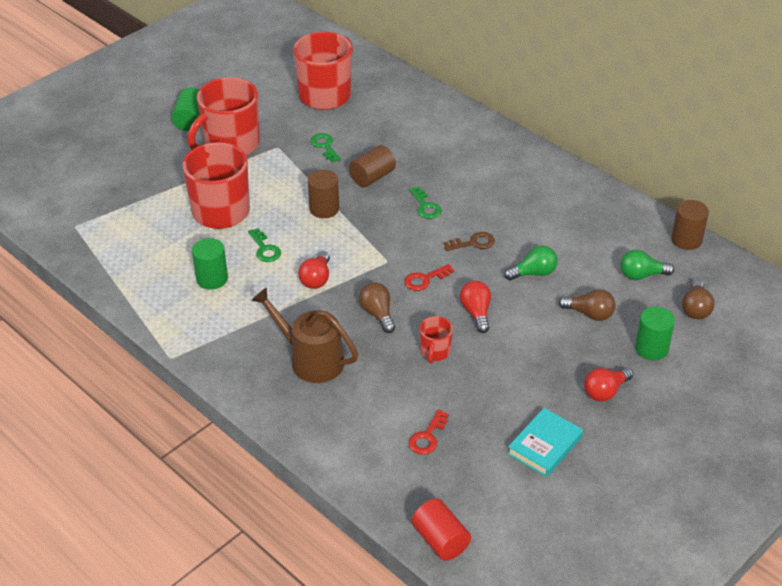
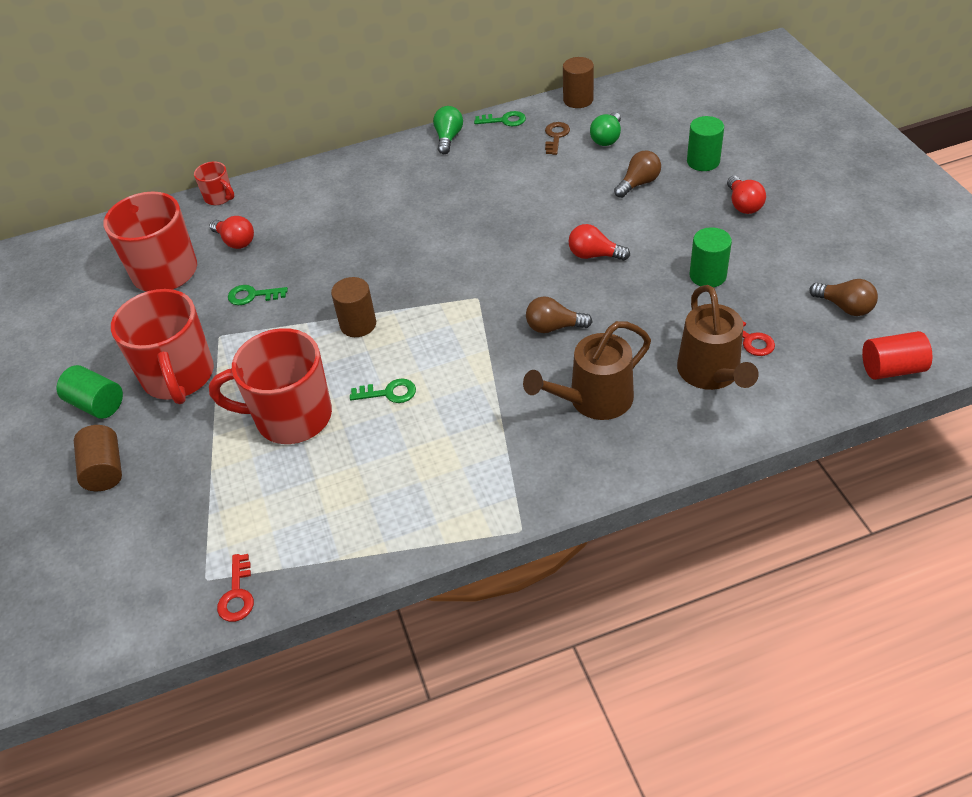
camera: 60 degrees left, 5 degrees up
green cylinder [192,238,228,290] -> green cylinder moved to [690,227,732,287]
red light bulb [298,251,330,289] -> red light bulb moved to [209,216,254,249]
brown cylinder [349,145,396,187] -> brown cylinder moved to [74,425,122,491]
red key [404,264,454,291] -> red key moved to [217,554,254,622]
green key [409,186,442,219] -> green key moved to [474,111,526,126]
red mug [419,316,453,364] -> red mug moved to [194,161,234,205]
brown key [444,232,495,251] -> brown key moved to [545,122,570,155]
green light bulb [504,245,558,281] -> green light bulb moved to [433,106,463,154]
turquoise book [507,408,583,477] -> none
brown light bulb [682,280,714,319] -> brown light bulb moved to [809,279,878,316]
none -> brown watering can [677,285,759,390]

